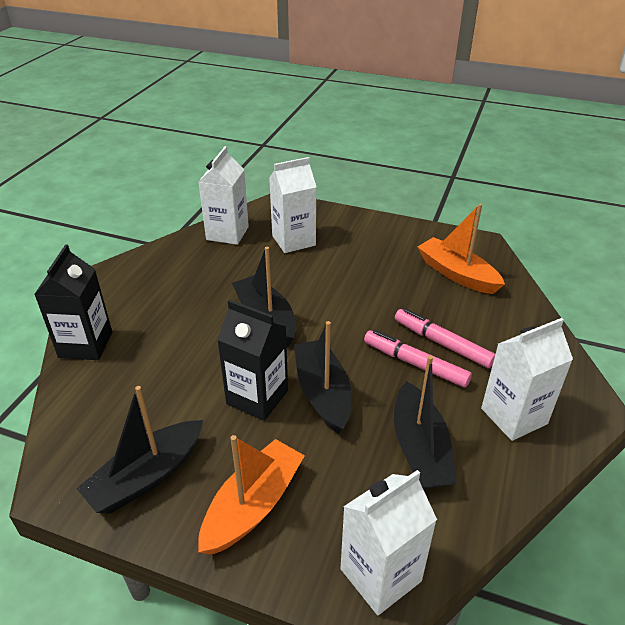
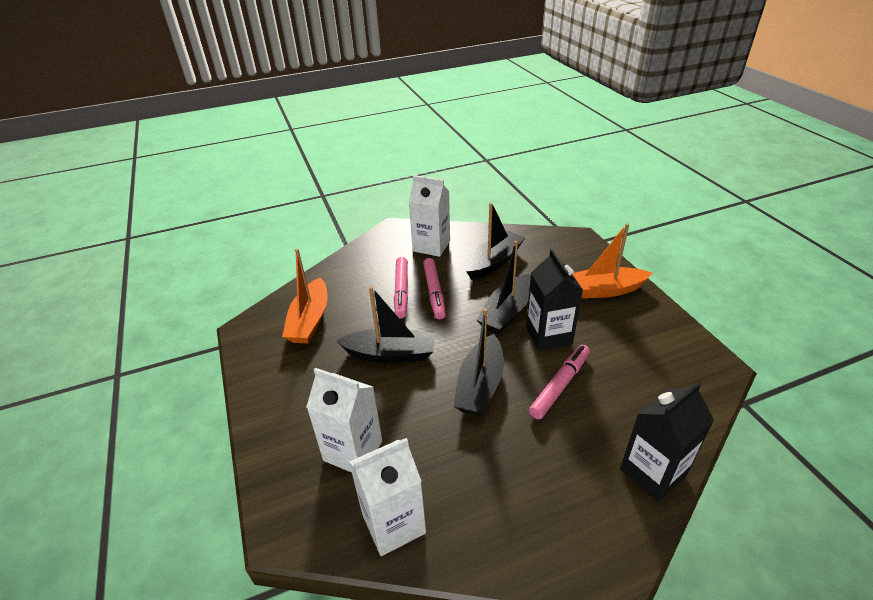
camera: 130 degrees left, 0 degrees up
black boat [76,386,203,514] -> black boat moved to [336,286,435,363]
white carton [341,470,437,615] -> none
none -> pink marker [529,345,590,419]

